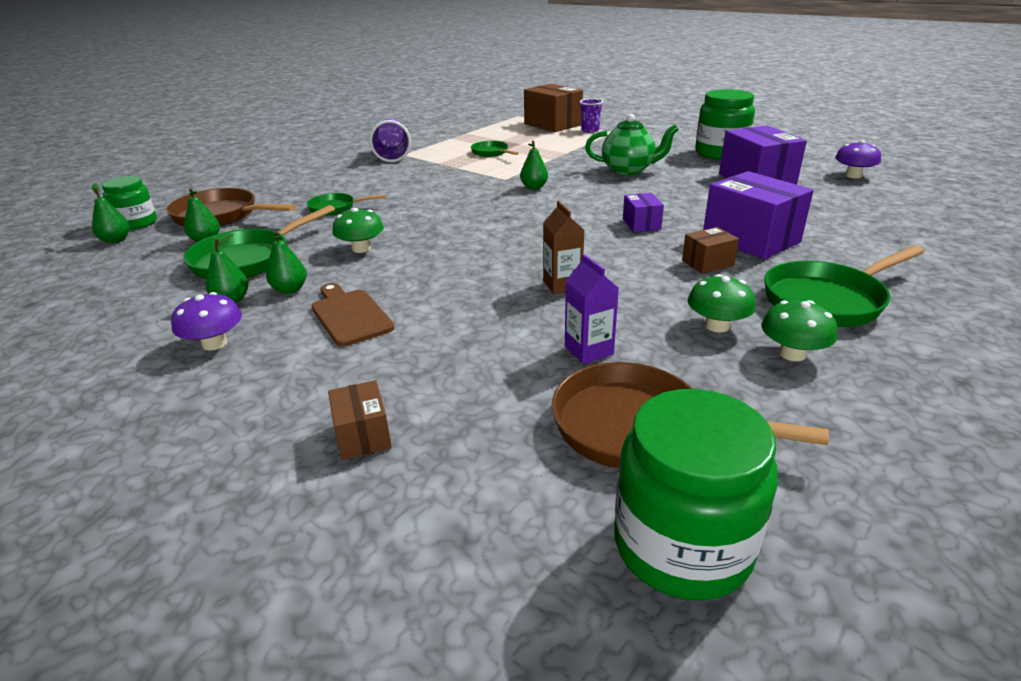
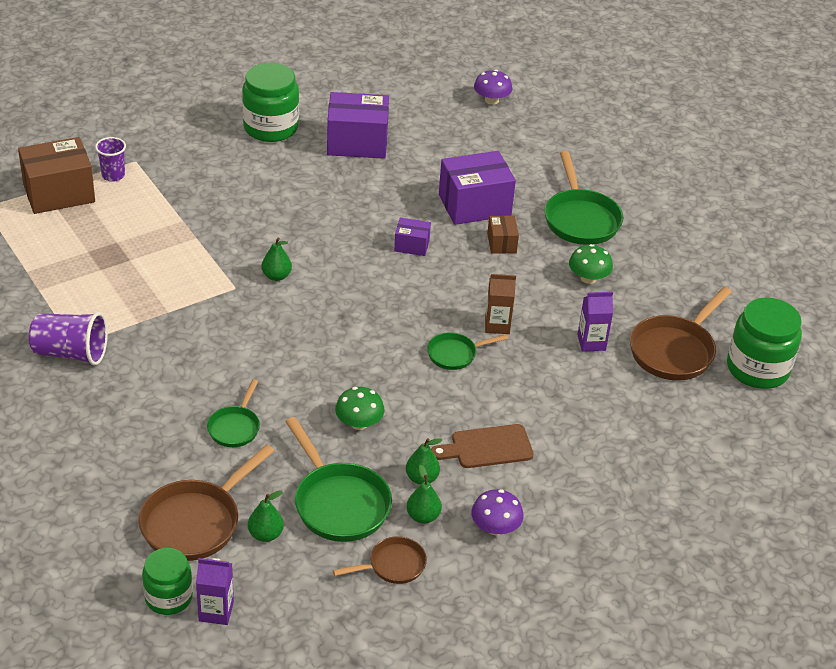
camera: 75 degrees left, 10 degrees up
green pear [92,183,130,243] -> purple carton [196,558,234,625]
brown box [328,380,392,460] -> none
green pan [471,141,519,157] -> green pan moved to [427,332,509,370]
green teapot [585,114,679,175] -> none
green mushroom [762,300,837,361] -> none
purple mushroom [835,140,881,178] -> purple mushroom moved to [474,70,512,105]
none -> brown pan [333,536,427,584]

